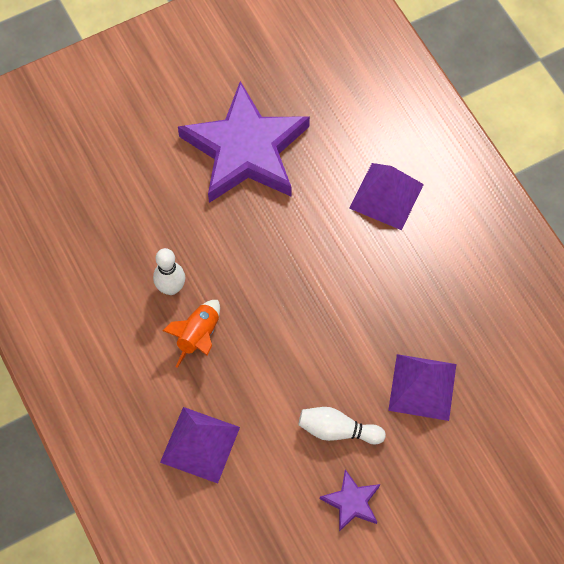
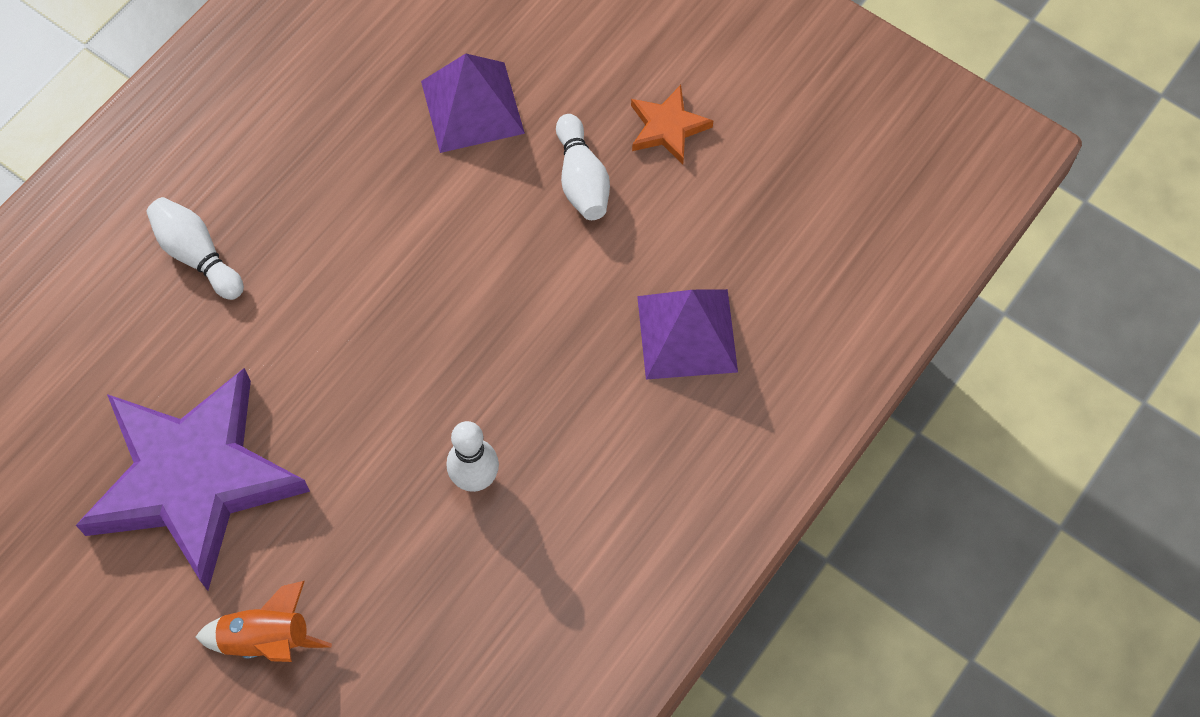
camera: 115 degrees left, 0 degrees up
orange rocket [162,300,220,368] -> orange rocket moved to [195,581,332,662]
purple star [320,469,380,532] -> orange star [631,85,713,164]
purple pyramid [349,163,424,230] -> white bowling pin [146,197,244,300]

